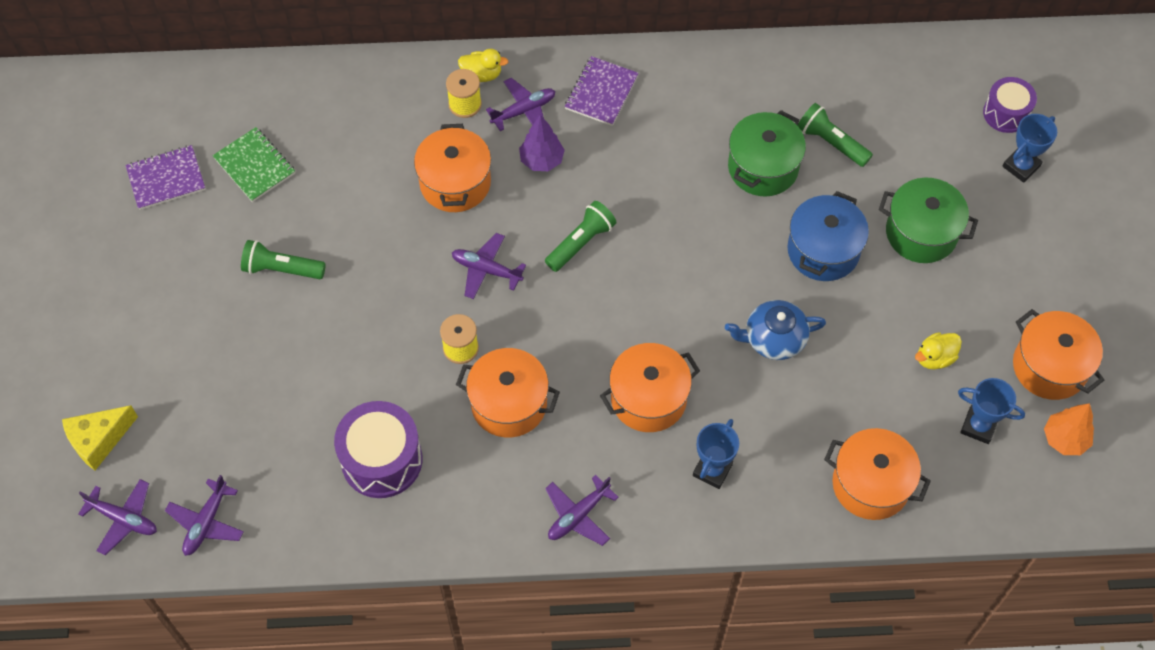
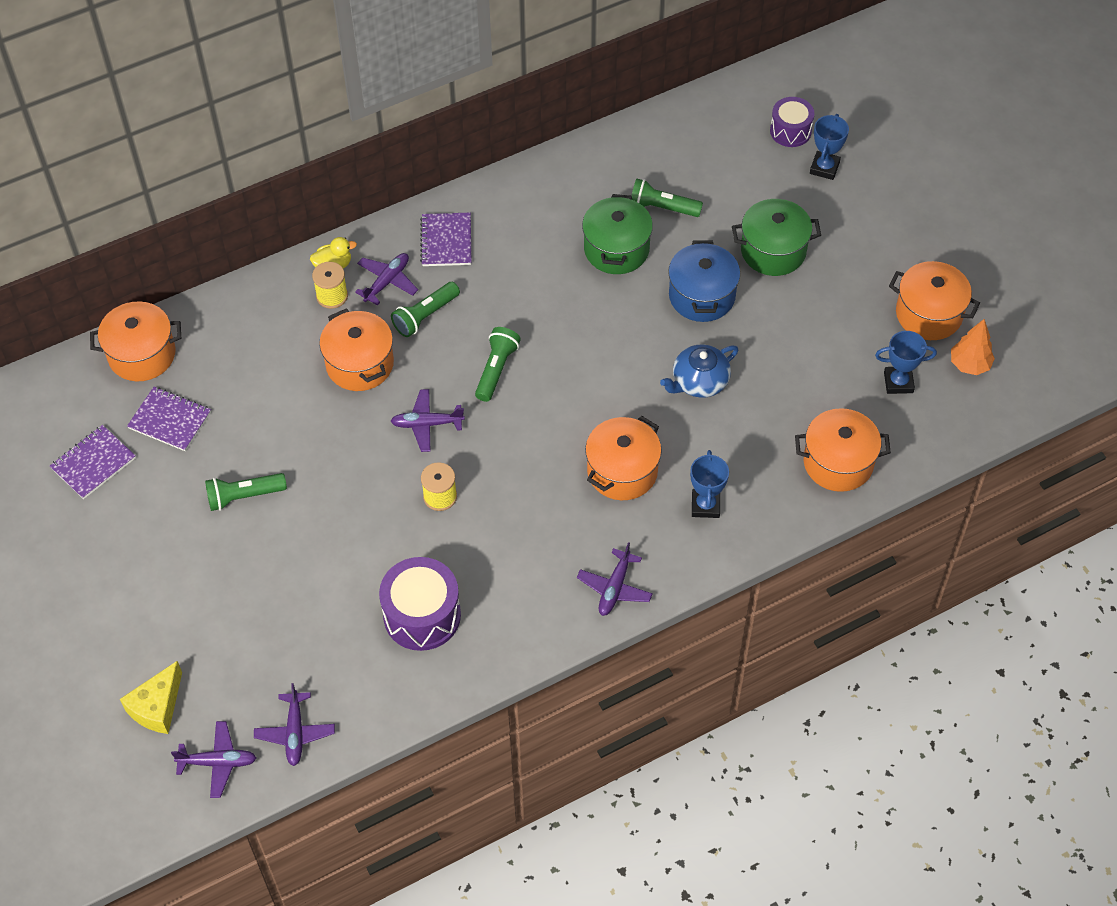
camera: 25 degrees left, 5 degrees down
green notebook [213,127,295,202] -> purple notebook [127,387,211,451]
orange pot [456,348,560,437] -> orange pot moved to [90,301,181,381]
purple tree [519,115,565,171] -> green flashlight [391,282,460,337]
yellow duck [915,332,962,370] -> none

